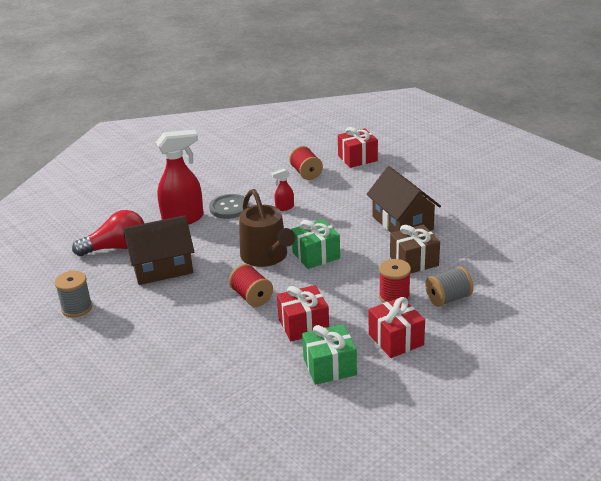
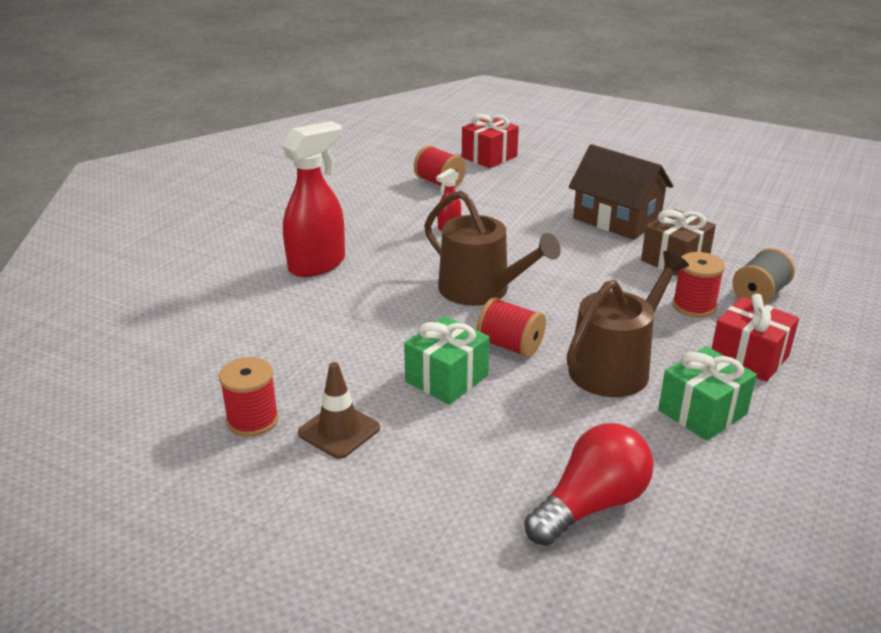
camera: 25 degrees left, 0 degrees up
grey spool [55,271,92,317] -> red spool [219,357,279,437]
red light bulb [72,210,144,256] -> red light bulb moved to [525,423,654,546]
brown house [123,215,194,285] -> none
grey button [209,194,249,219] -> none
red gift [277,285,329,341] -> brown watering can [567,251,689,397]
green gift [291,219,340,269] -> green gift moved to [404,316,490,405]
none -> brown traffic cone [298,362,380,459]

